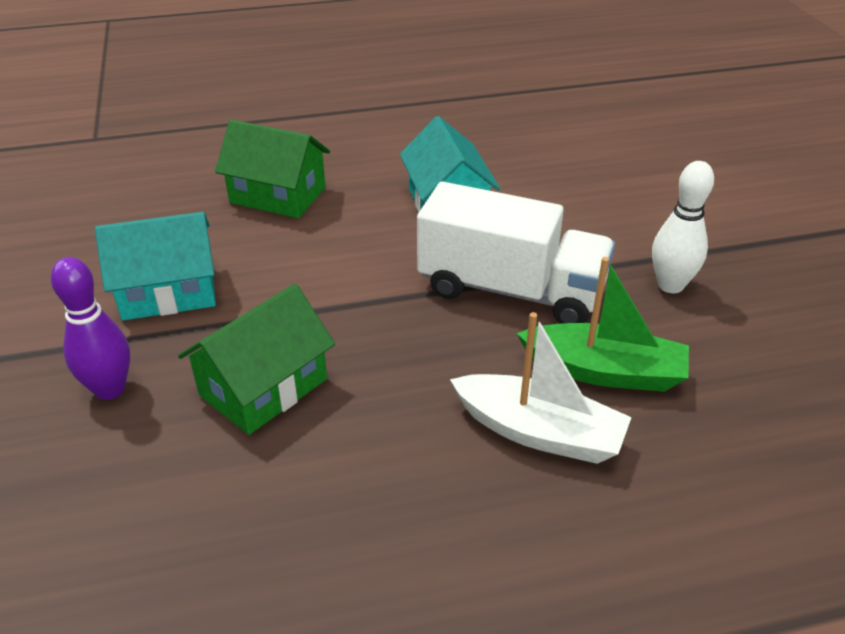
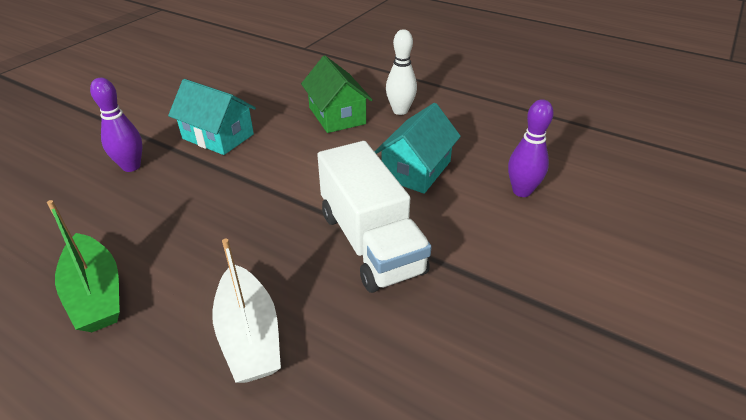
camera: 45 degrees right, 0 degrees up
green house [178,284,335,435] -> none
green boat [516,257,689,392] -> green boat moved to [47,200,120,332]
white bowling pin [652,161,714,293] -> white bowling pin moved to [386,29,417,115]
none -> purple bowling pin [508,99,554,197]

